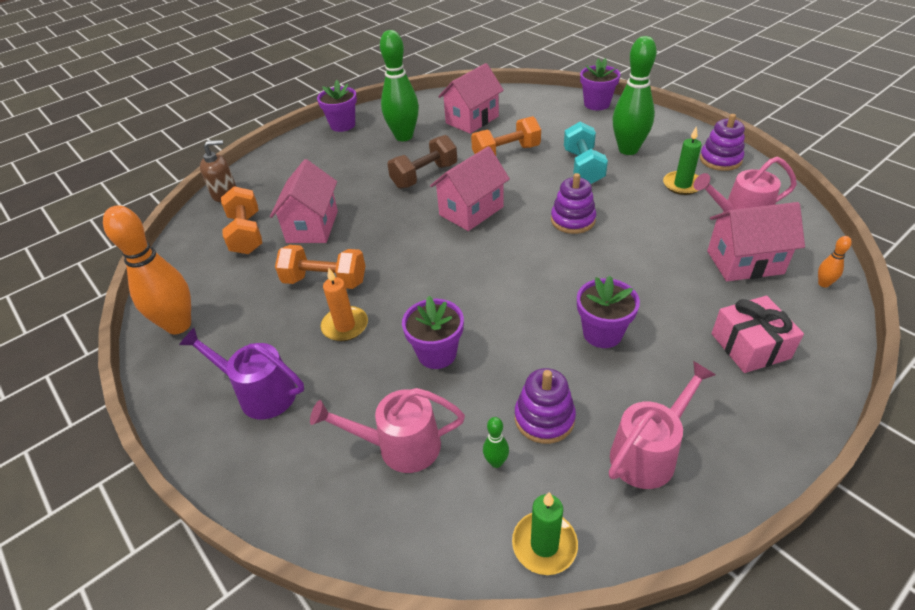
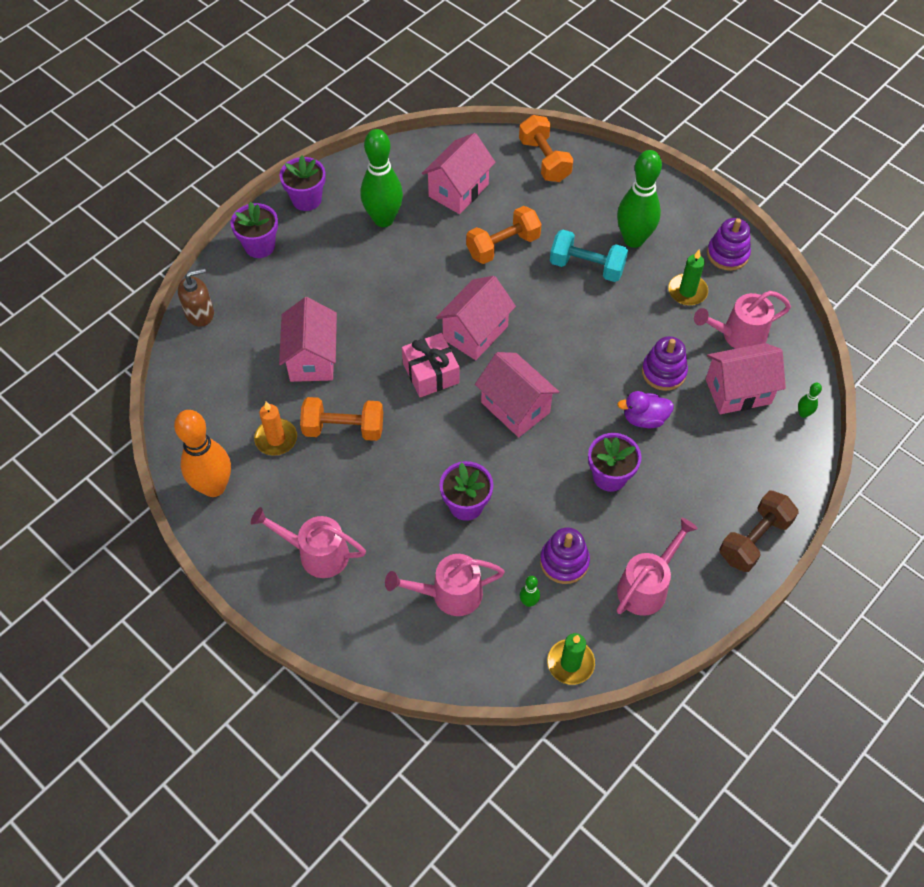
camera: 10 degrees left, 15 degrees up
purple watering can [179,327,304,419] -> pink watering can [251,507,366,578]
orange dumbbell [221,186,262,254] -> orange dumbbell moved to [519,115,573,182]
orange candle [321,268,368,341] -> orange candle moved to [254,402,297,456]
brown dumbbell [388,135,457,189] -> brown dumbbell moved to [719,491,799,572]
purple stacking toy [551,173,596,234] -> purple stacking toy moved to [642,336,688,391]
turquoise dumbbell [564,122,608,184] -> turquoise dumbbell turned 60 degrees counterclockwise [550,229,628,282]
purple flower pot [580,58,620,110] -> purple flower pot moved to [231,202,278,258]
pink gift [712,296,804,373] -> pink gift moved to [402,333,460,397]
orange bowling pin [818,236,852,288] -> green bowling pin [798,383,822,418]
none -> pink house [475,352,559,437]
none -> purple duck [617,391,674,428]

